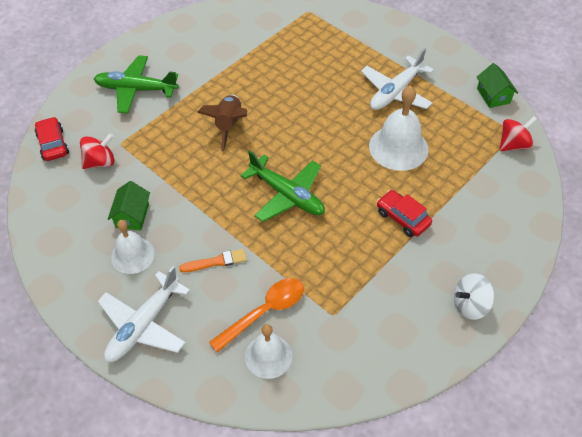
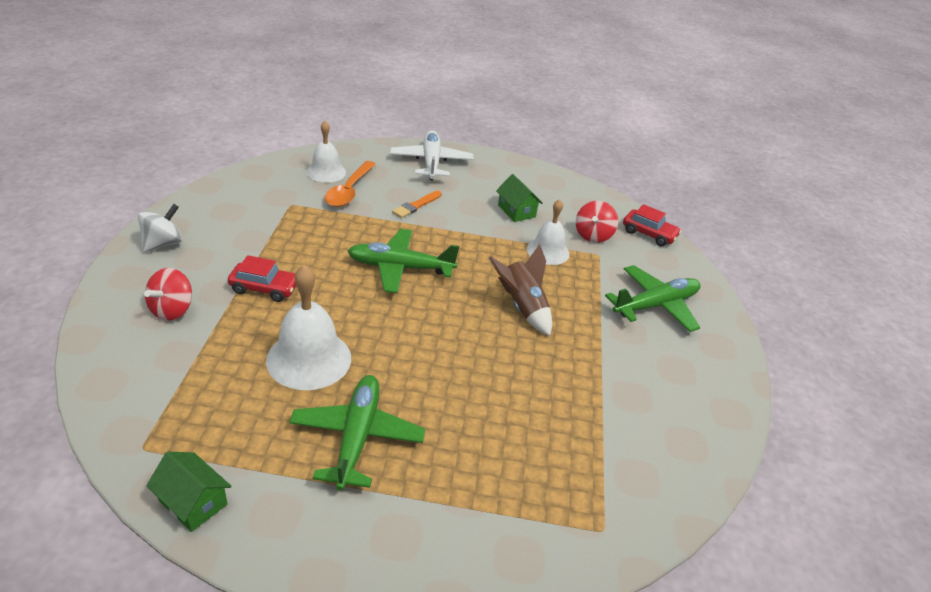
camera: 140 degrees right, 15 degrees down
white bell [111,219,155,274] -> white bell moved to [527,199,570,265]
white plane [361,48,434,110] -> green plane [289,375,425,491]
red spinning top [499,116,537,151] -> red spinning top moved to [144,268,192,321]

